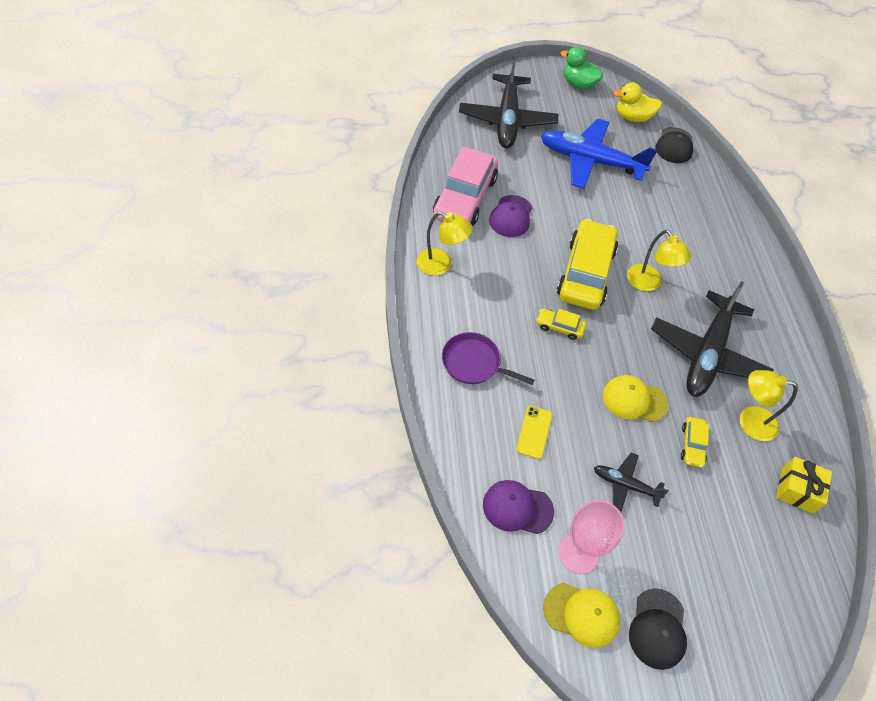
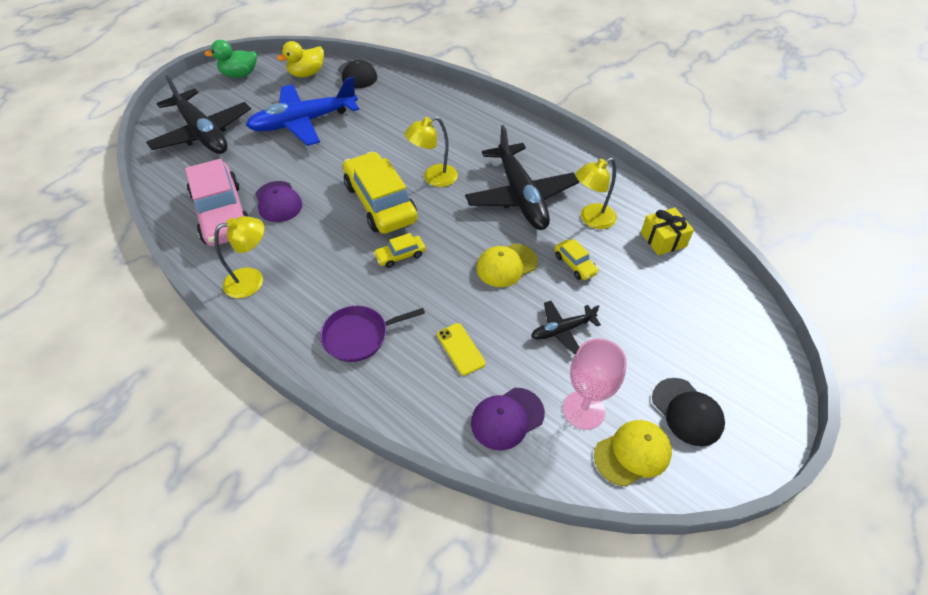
camera: 40 degrees left, 5 degrees down
yellow lamp [627,230,691,291] -> yellow lamp turned 135 degrees clockwise [404,117,458,187]

